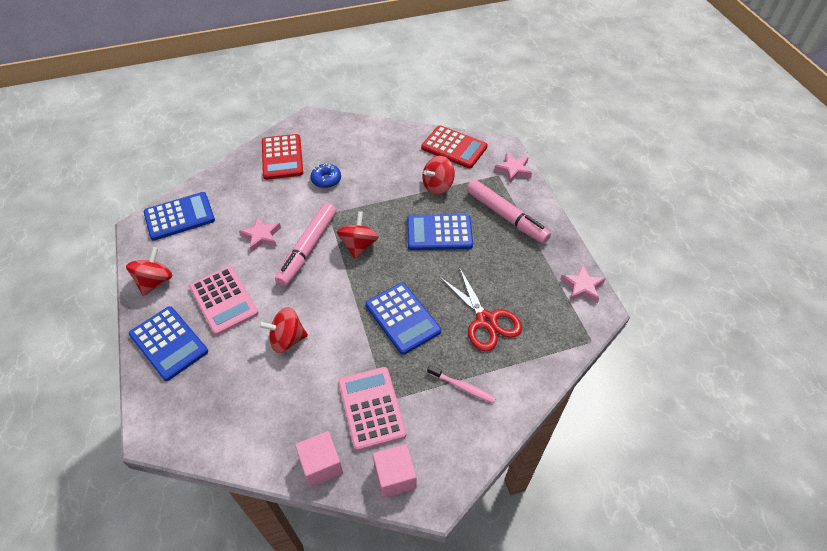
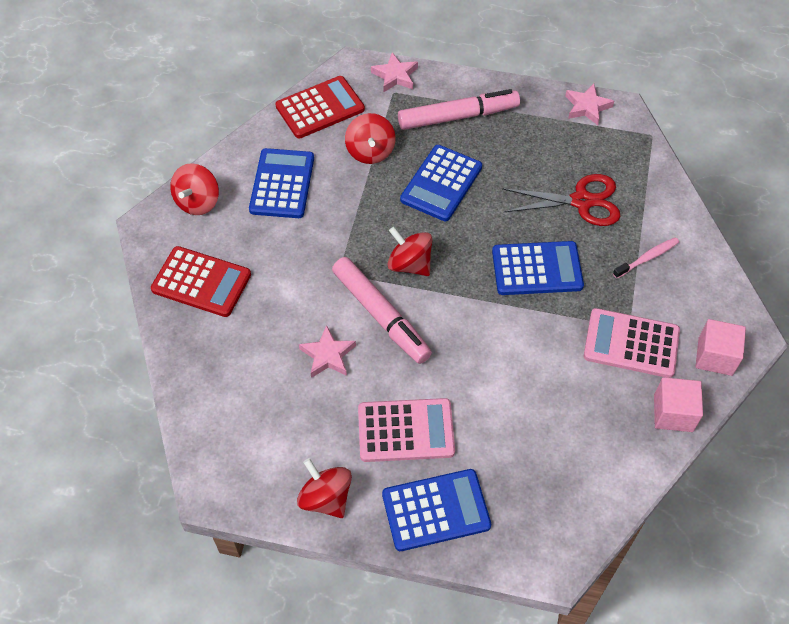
camera: 60 degrees left, 5 degrees up
blue calculator [144,192,215,240] -> blue calculator moved to [249,148,314,218]
red spinning top [258,307,308,353] -> red spinning top moved to [170,163,219,215]
blue donut [310,163,341,188] -> none

